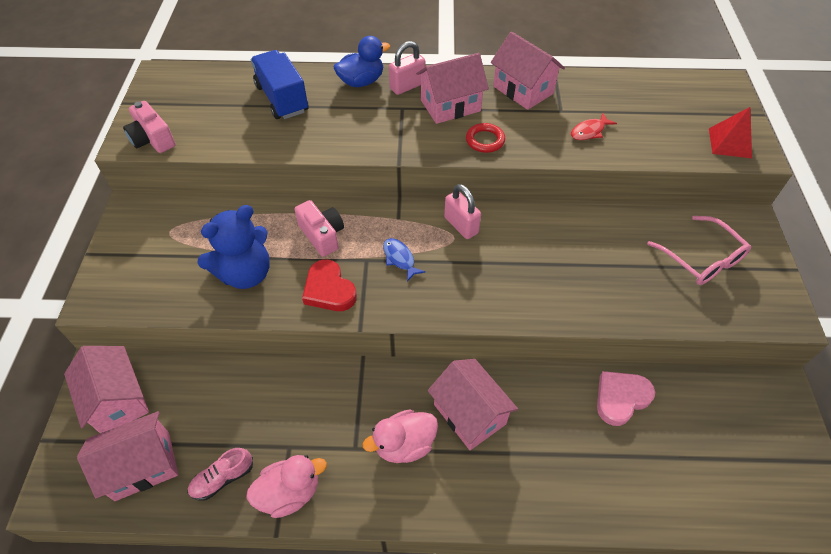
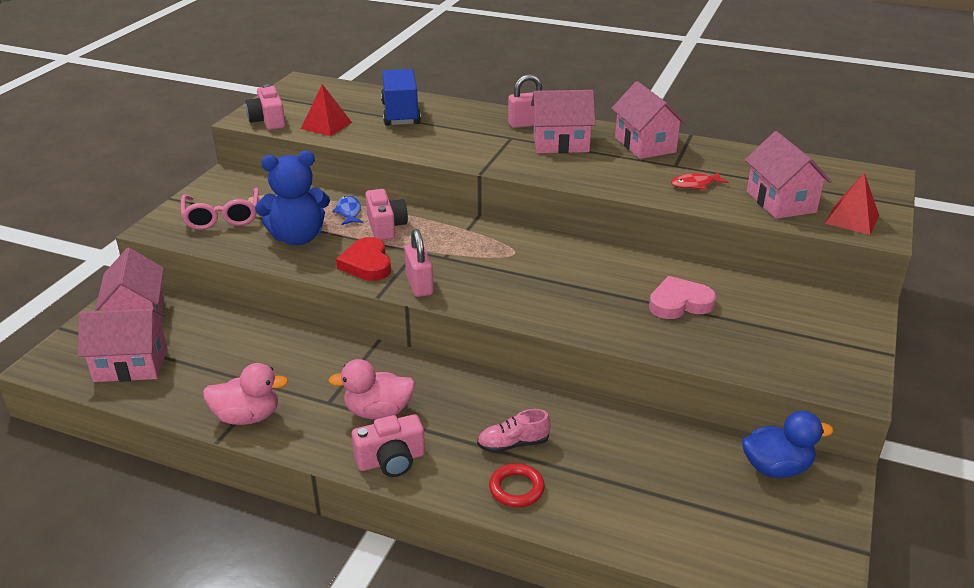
camera: 20 degrees right, 20 degrees down
pink shoe [188,448,253,501] -> pink shoe moved to [477,409,551,453]
blue duck [333,36,390,87] -> blue duck moved to [742,411,834,478]
blue fish [383,238,425,282] -> blue fish moved to [332,196,363,225]
pink house [428,359,518,450] -> pink house moved to [745,131,832,219]
pink padlock [444,184,481,239] -> pink padlock moved to [404,229,433,297]
red ring [466,123,505,153] -> red ring moved to [489,463,545,507]
pink heart [597,371,655,426] -> pink heart moved to [649,276,716,319]
pink glasses [647,216,751,285] -> pink glasses moved to [181,188,259,230]
none -> red pyramid [301,84,352,136]
none -> pink camera [352,414,425,477]

